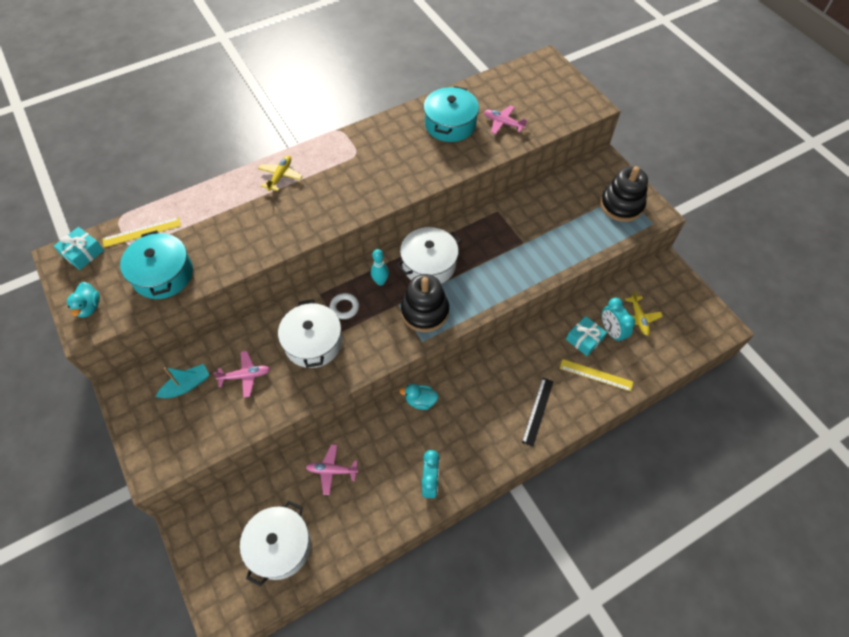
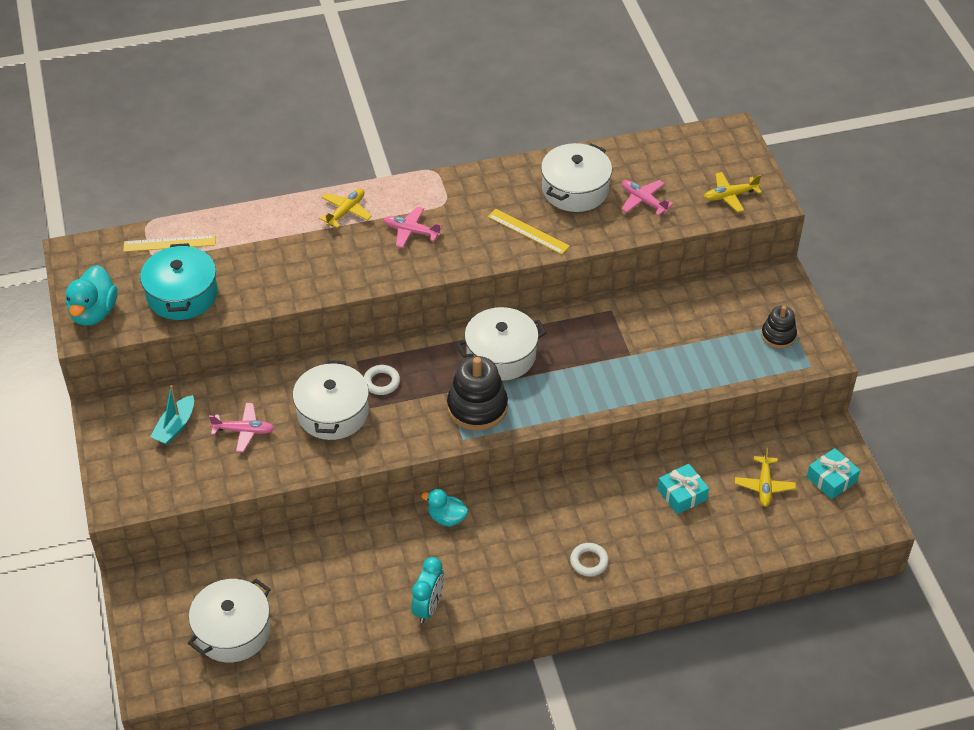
camera: 15 degrees right, 10 degrees down
turquoise gift [54,227,104,270] -> turquoise gift moved to [807,448,860,499]
turquoise duck [67,282,100,318] -> turquoise duck [66,265,117,325], size x1.55
turquoise boat [156,364,210,398] -> turquoise boat turned 135 degrees clockwise [150,385,194,445]
pink plane [306,444,359,495] -> pink plane moved to [383,207,442,248]
turquoise bowling pin [371,249,389,286] -> none
turquoise pot [424,86,479,142] -> white pot [541,143,612,212]
black ruler [522,378,554,447] -> white ring [570,543,609,576]
yellow ruler [560,359,633,391] -> yellow ruler moved to [488,209,570,254]
black stacking toy [600,166,648,222] -> black stacking toy [761,306,797,348], size x0.60
turquoise clock [602,298,635,343] -> none
none -> yellow plane [704,172,762,212]

